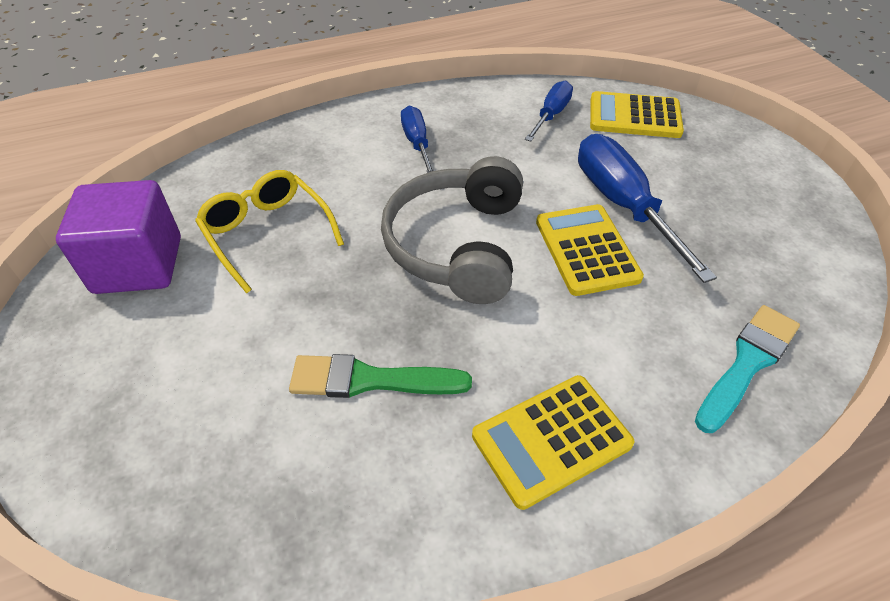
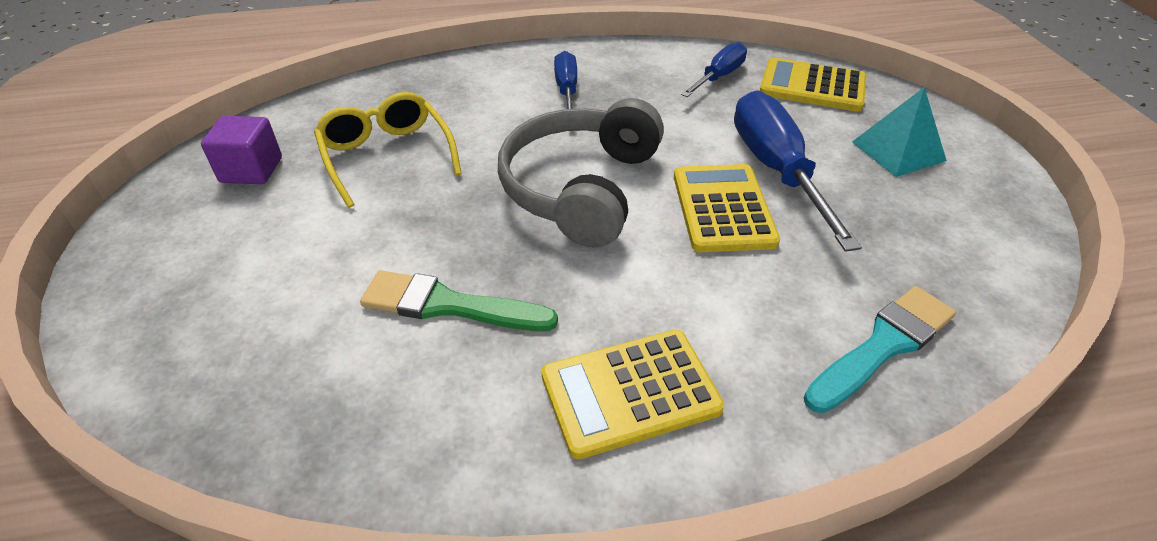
camera: 10 degrees right, 5 degrees down
purple cube [56,180,181,294] -> purple cube [201,116,282,184], size x0.61
none -> turquoise pyramid [852,87,947,177]

